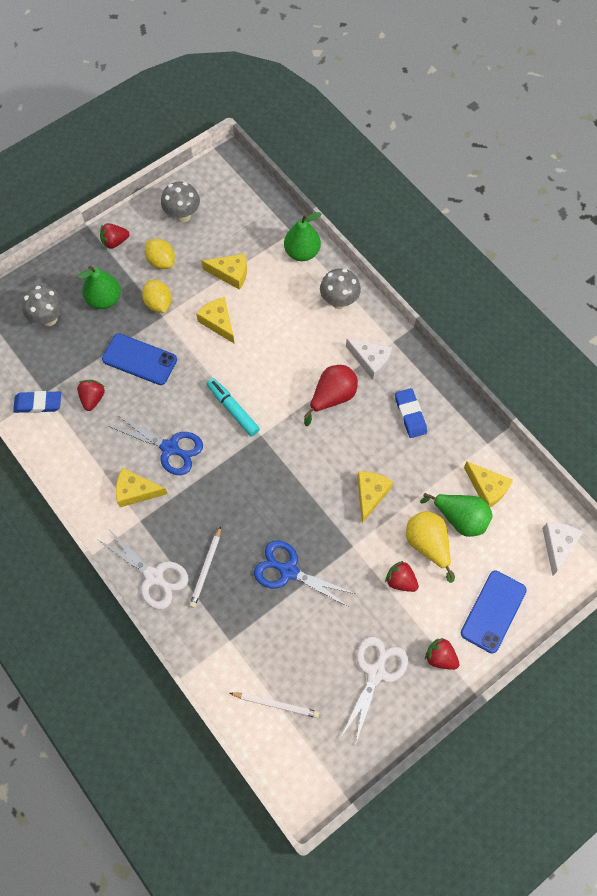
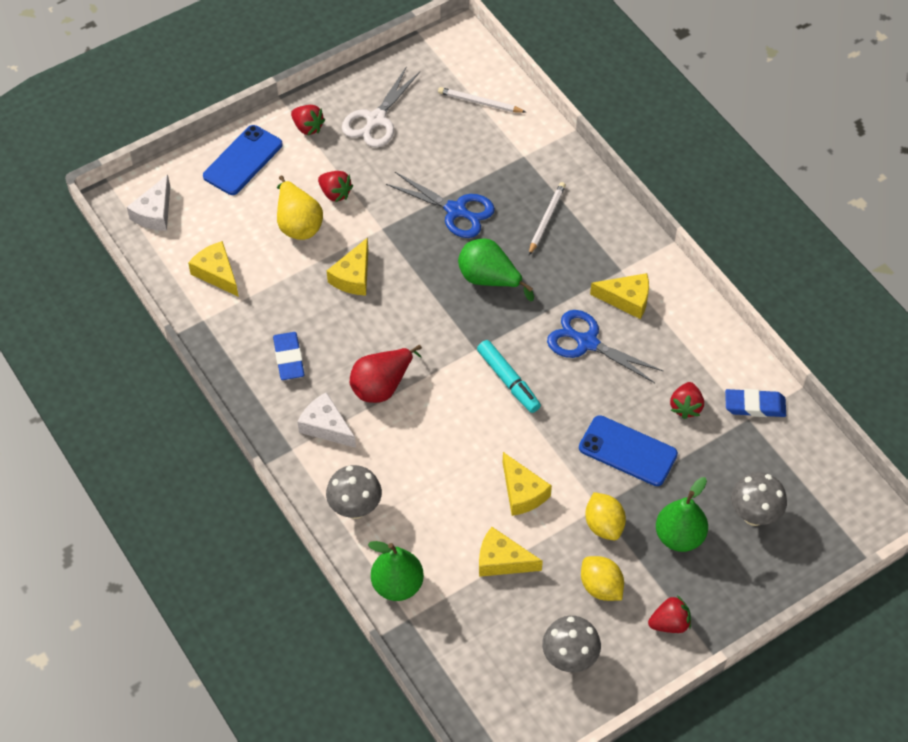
camera: 175 degrees left, 10 degrees down
white scissors [98,530,189,609] -> none
green pear [420,493,493,537] -> green pear moved to [458,239,534,301]

